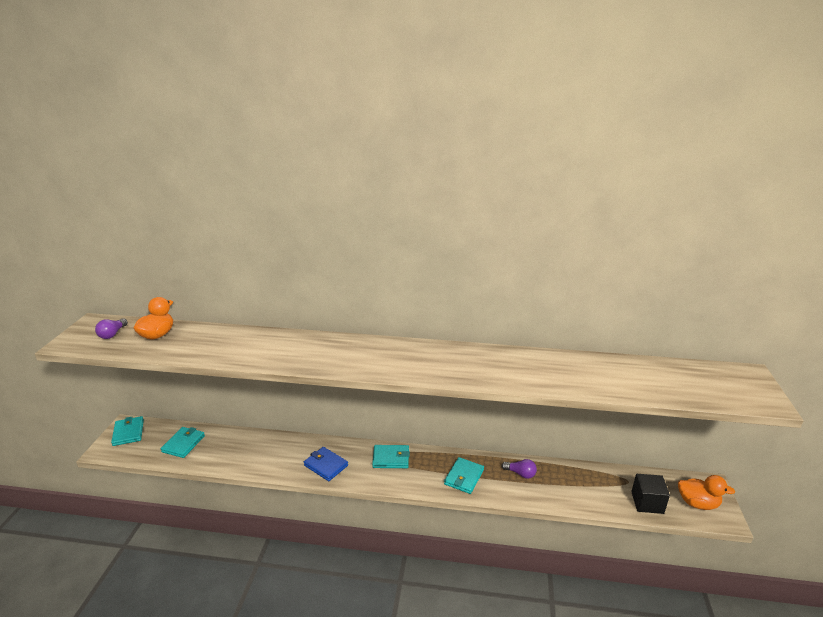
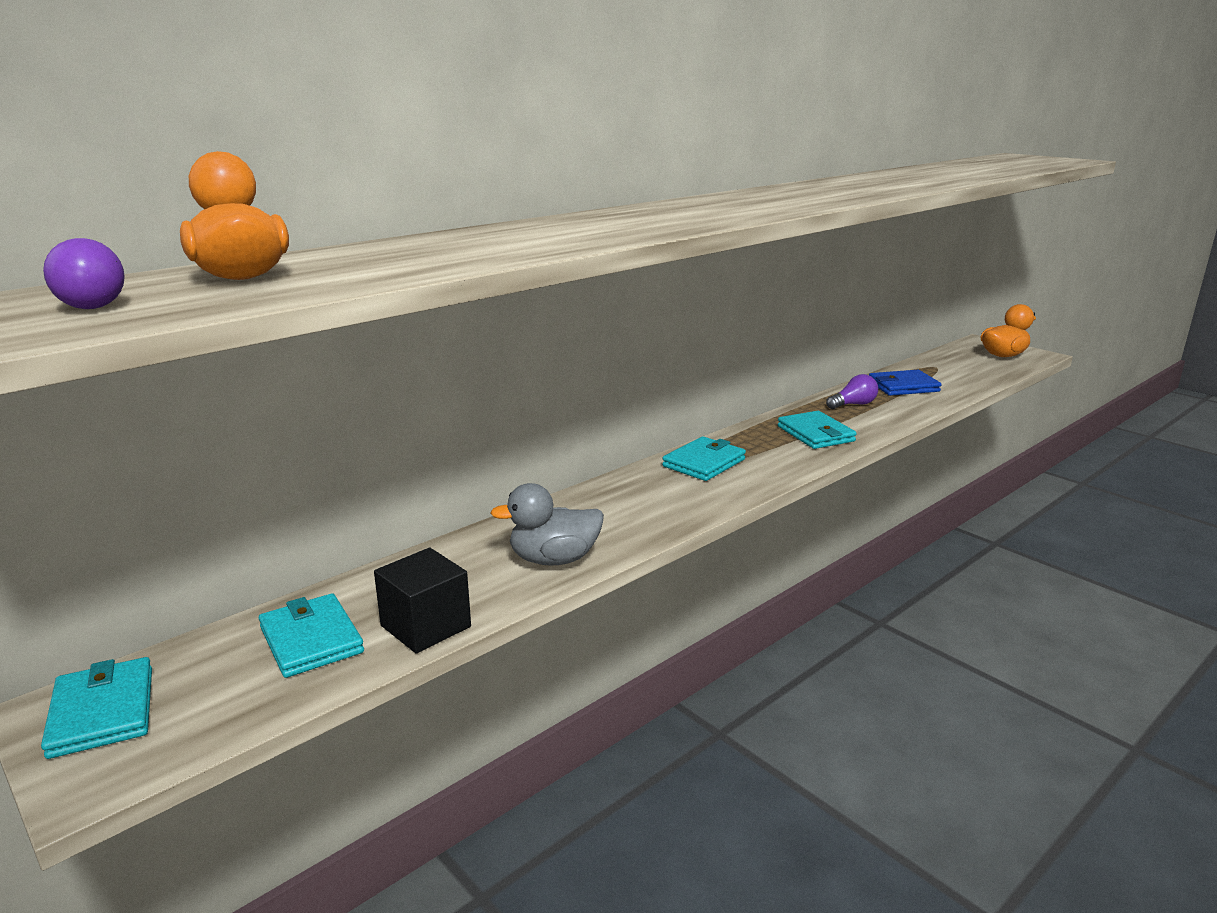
camera: 50 degrees left, 5 degrees down
turquoise wallet [111,416,144,446] -> turquoise wallet turned 45 degrees clockwise [41,657,152,759]
blue wallet [304,447,348,481] -> blue wallet moved to [869,370,942,396]
black cube [631,474,670,514] -> black cube moved to [374,548,471,653]
none -> grey duck [490,483,604,566]

